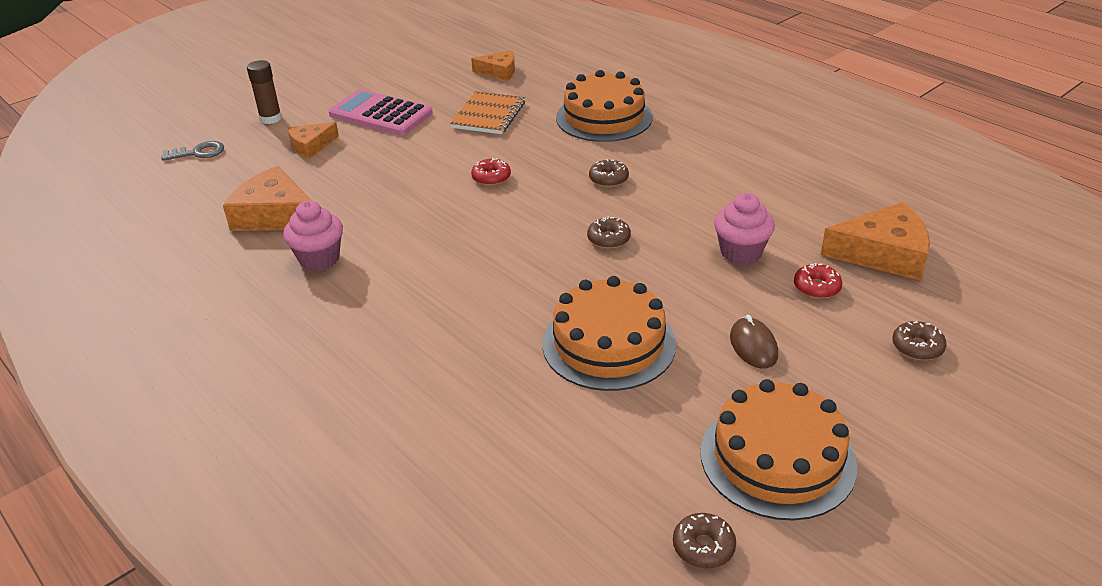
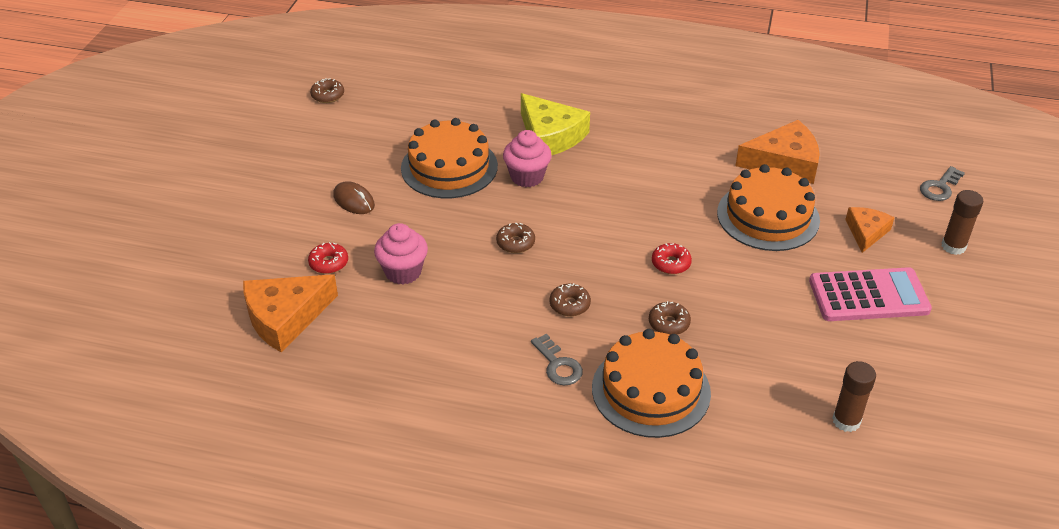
camera: 145 degrees right, 5 degrees up
pink cupcake [283,201,343,271] -> pink cupcake moved to [503,130,552,187]
orange notebook [450,91,525,134] -> none
orange cheese [471,50,515,81] -> brown glue stick [832,361,876,432]
orange cake [701,379,857,521] -> orange cake moved to [717,164,820,251]
brown donut [892,321,946,360] -> brown donut moved to [649,301,691,335]
none -> yellow cheese [521,93,590,155]
none -> grey key [531,334,583,385]

